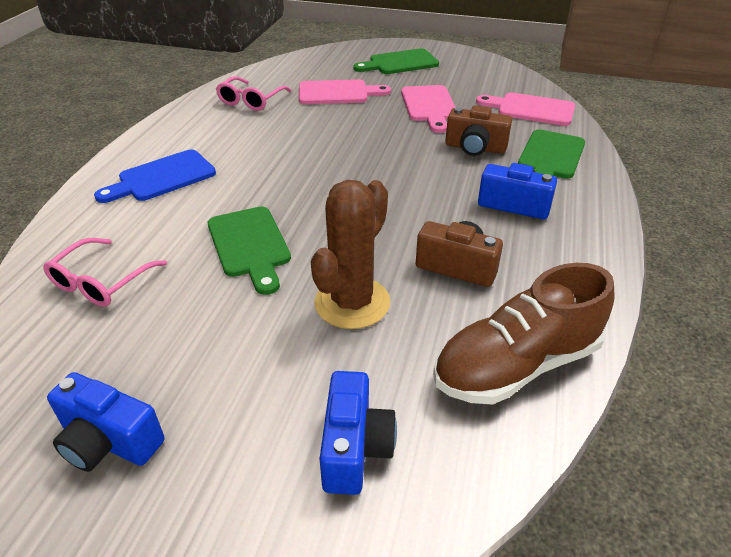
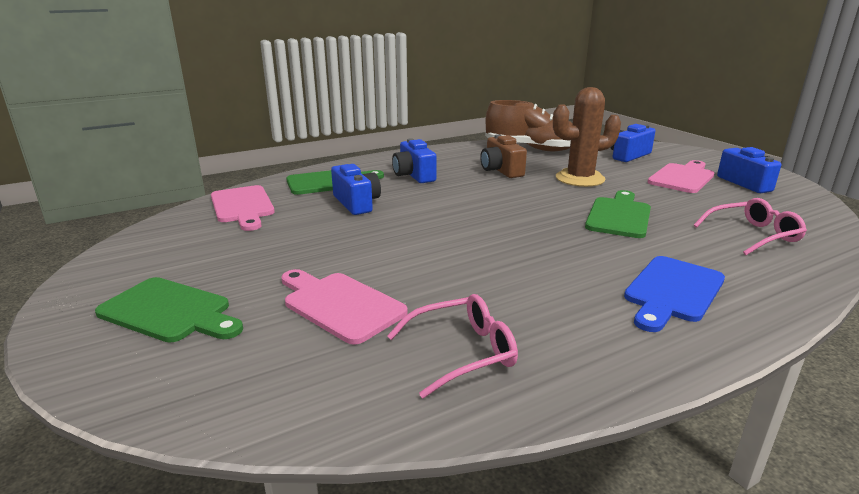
camera: 135 degrees left, 15 degrees down
blue cutting board [94,150,216,203] -> blue cutting board turned 120 degrees clockwise [624,256,725,332]
pink cutting board [401,85,456,133] -> pink cutting board moved to [648,160,714,193]
brown camera [445,105,512,156] -> blue camera [331,164,381,215]

